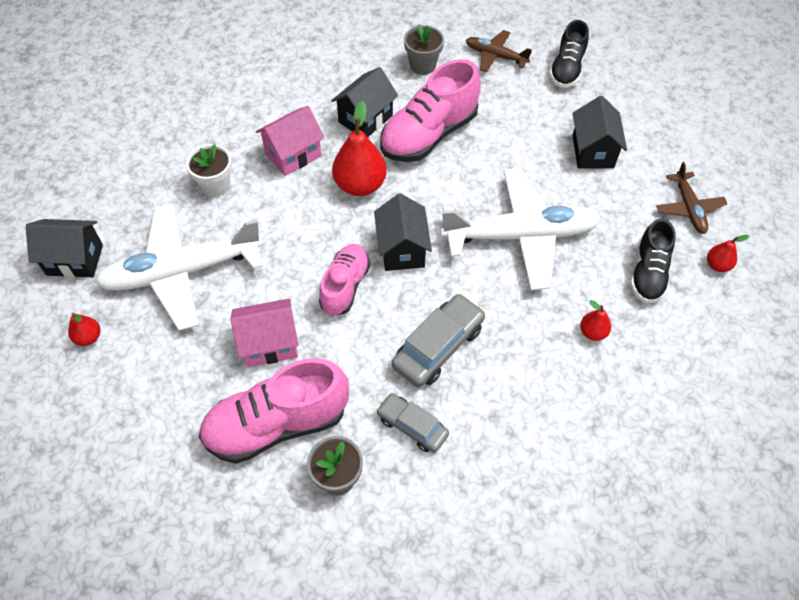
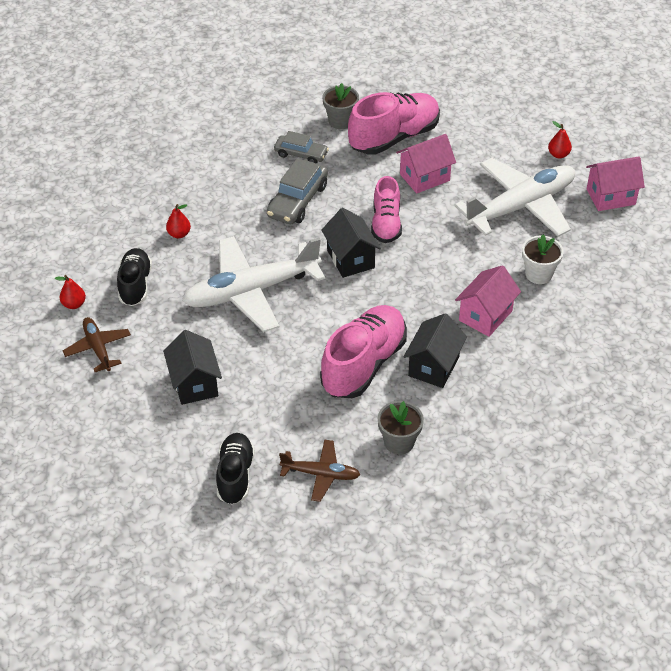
camera: 165 degrees right, 10 degrees down
black house [26,219,103,278] -> pink house [586,157,645,211]
red pear [332,101,387,196] -> none

